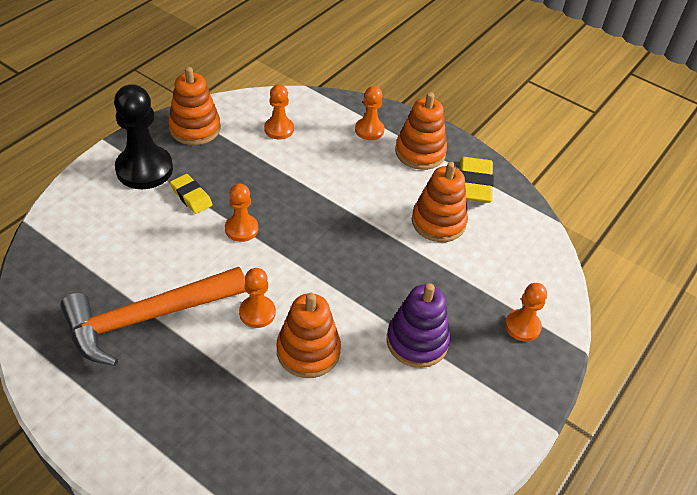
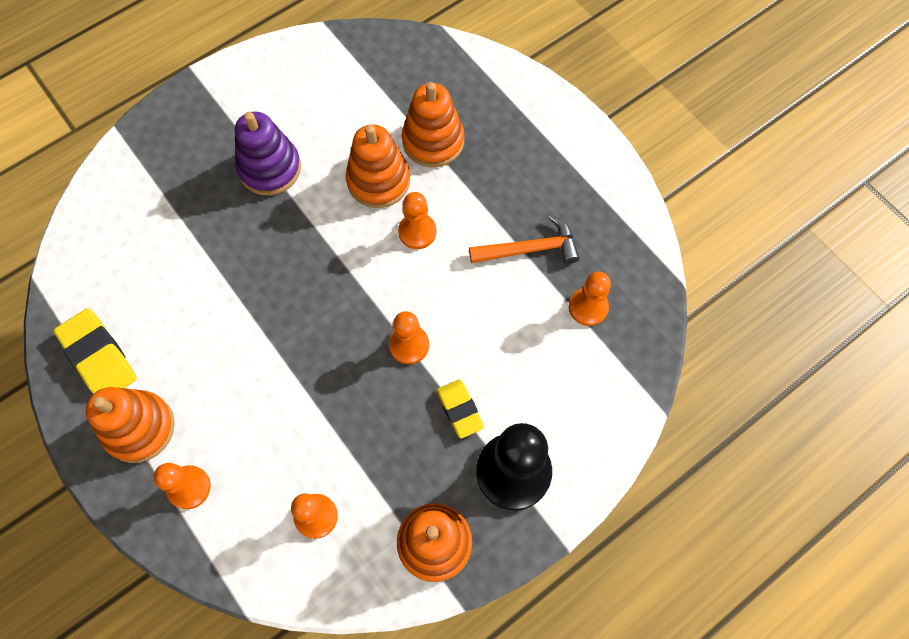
camera: 160 degrees left, 20 degrees up
orange hammer [60,267,246,366] -> orange hammer [469,215,579,264], size x0.57
orange stacking toy [412,162,468,242] -> orange stacking toy moved to [402,82,464,167]
yellow eraser [460,157,494,203] -> yellow eraser turned 60 degrees counterclockwise [54,308,137,394]
orange pawn [505,283,547,342] -> orange pawn moved to [569,271,611,326]

